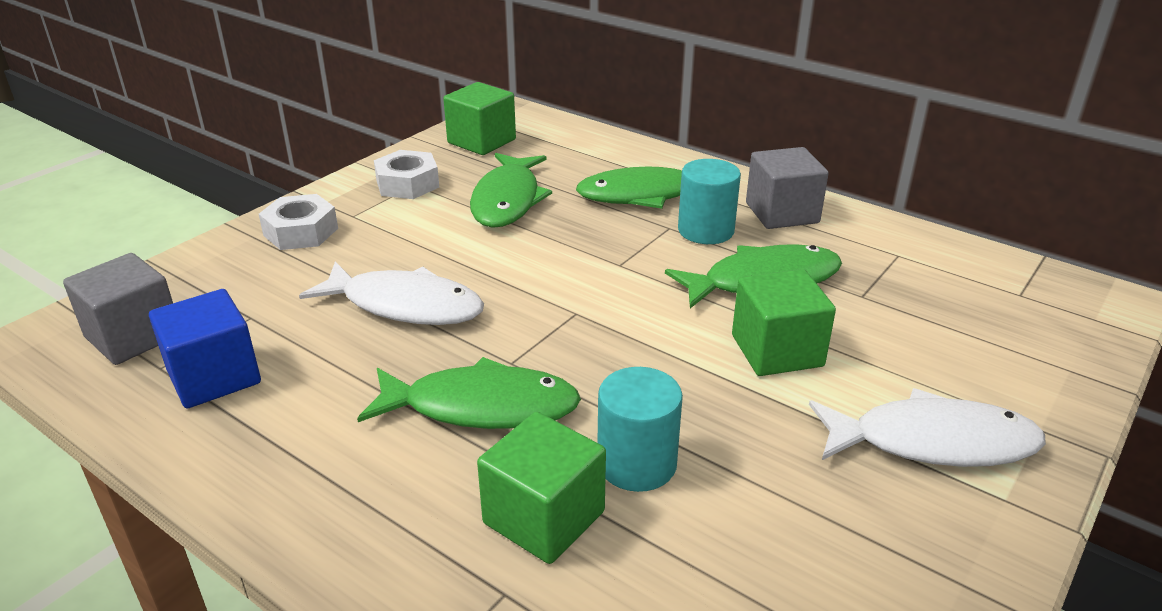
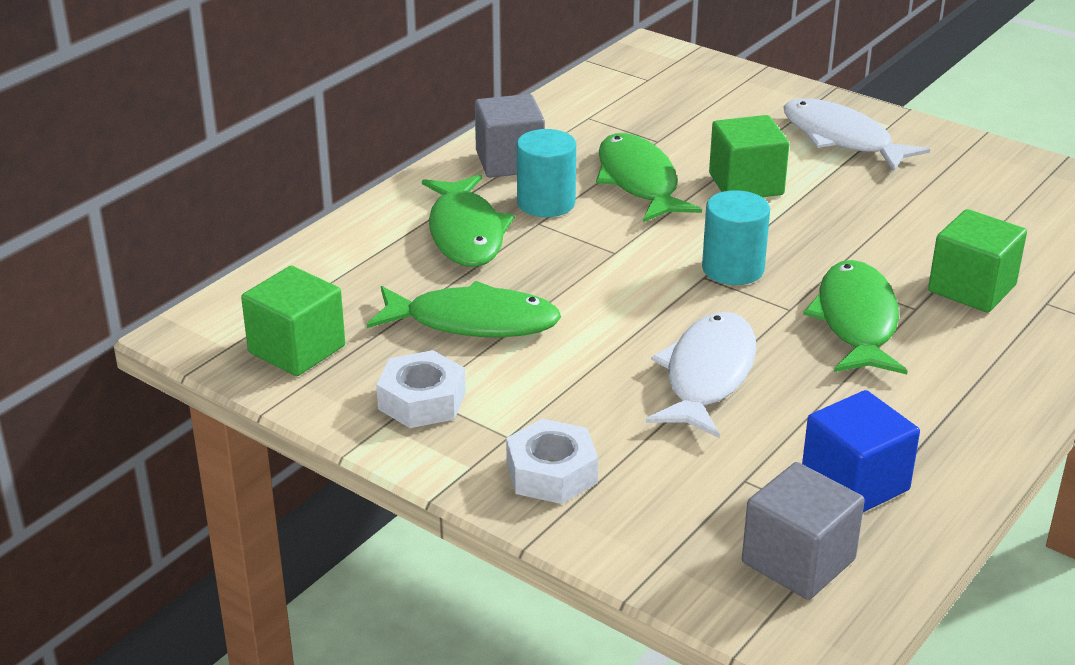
camera: 90 degrees left, 0 degrees up
turquoise cylinder [598,367,683,492] -> turquoise cylinder moved to [702,190,770,285]
white fish [809,388,1046,467] -> white fish turned 45 degrees counterclockwise [783,98,930,172]

